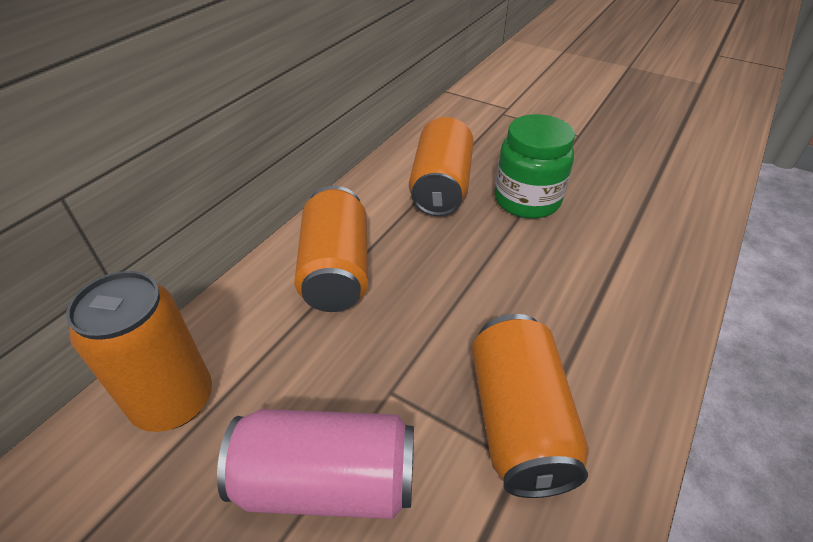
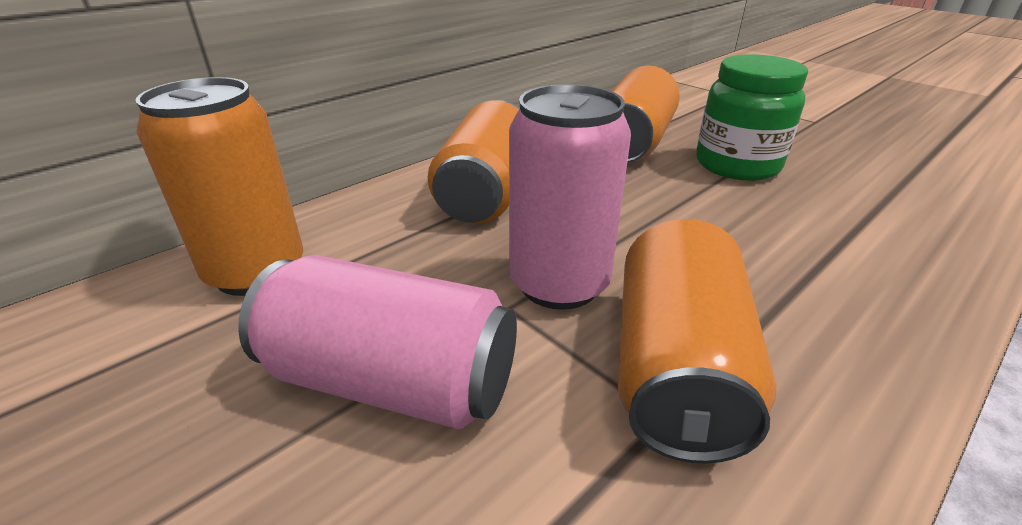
camera: 15 degrees right, 10 degrees down
none -> pink can [509,84,631,310]

